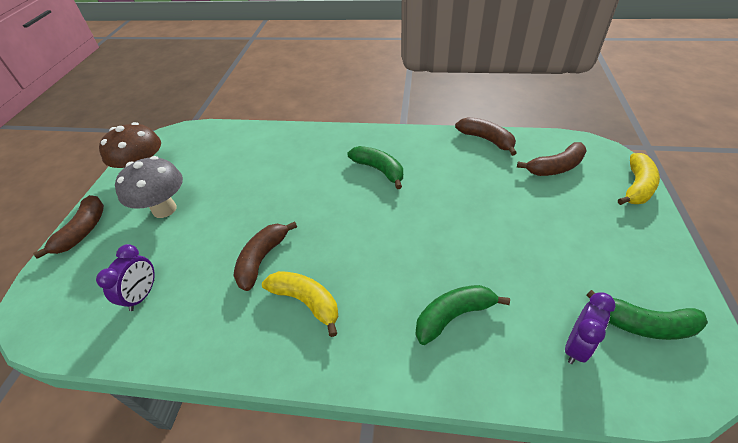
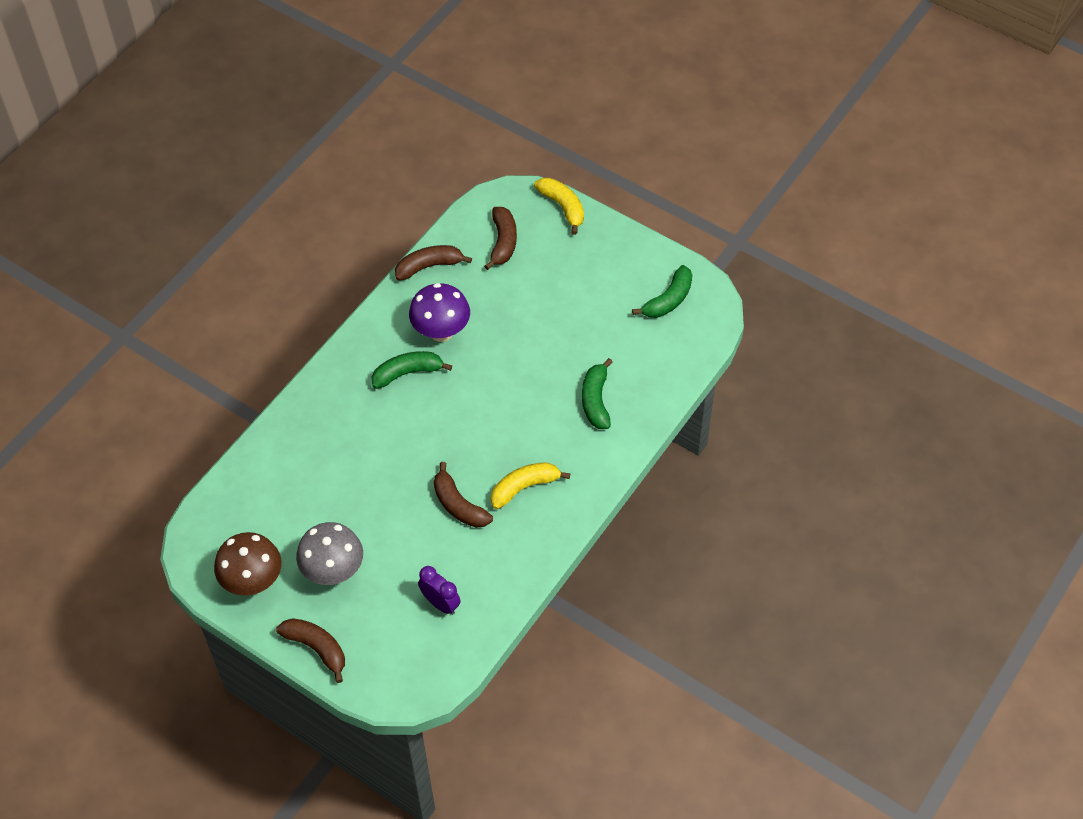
camera: 65 degrees left, 10 degrees up
purple clock [565,292,616,364] -> none
none -> purple mushroom [409,283,470,342]

